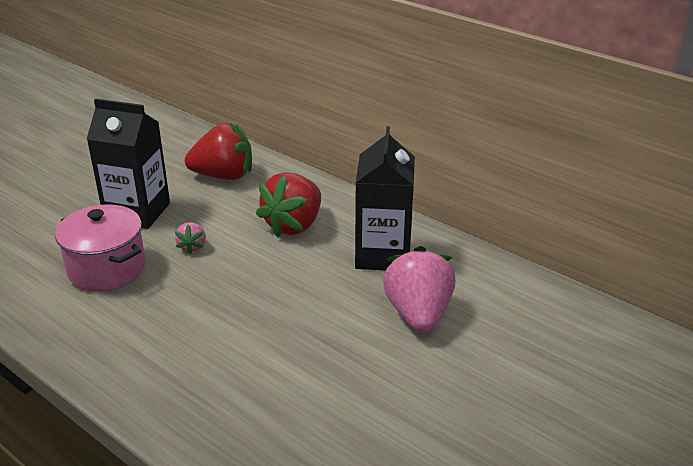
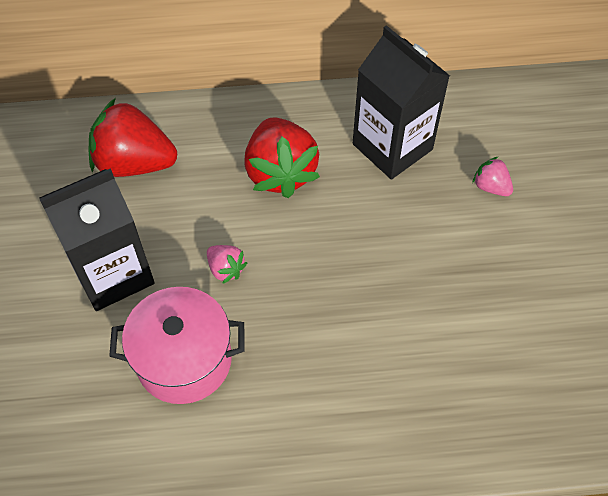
camera: 45 degrees left, 25 degrees up
red strawberry [185,123,252,180] -> red strawberry turned 120 degrees counterclockwise [89,98,177,177]
pink strawberry [383,246,456,333] -> pink strawberry [472,156,513,196], size x0.47

